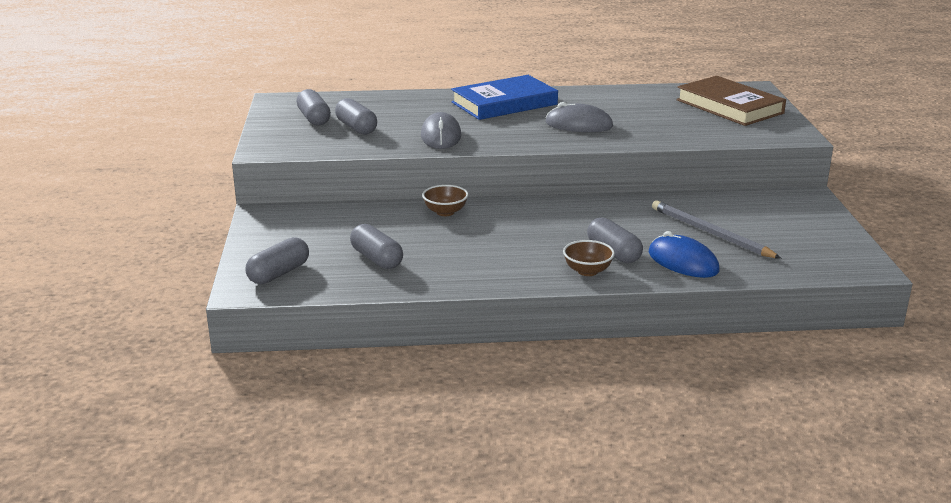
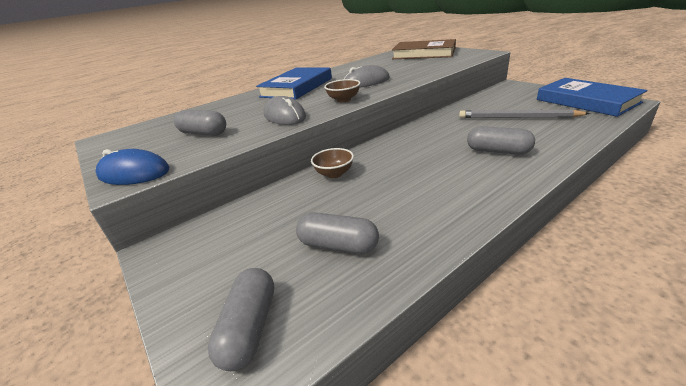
camera: 30 degrees left, 5 degrees up
grey capsule [297,89,331,126] -> none
brown bowl [563,240,615,276] -> brown bowl moved to [324,79,360,102]
blue mouse [649,231,720,278] -> blue mouse moved to [96,149,169,185]
none -> blue book [537,78,647,117]

